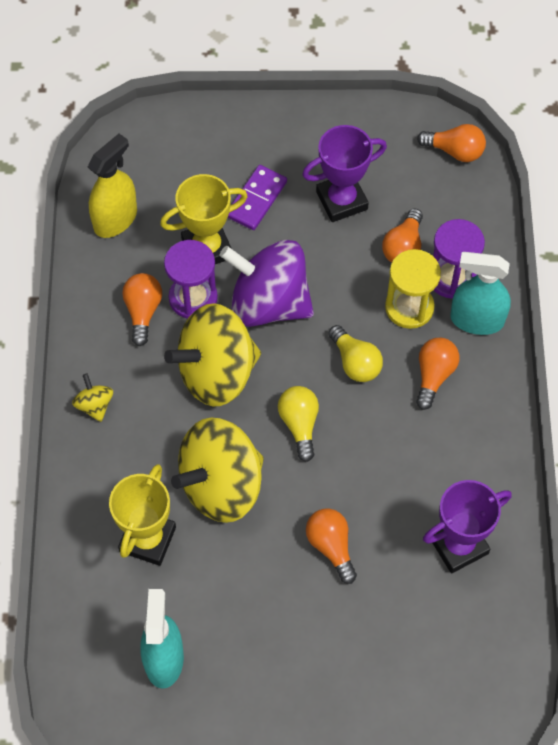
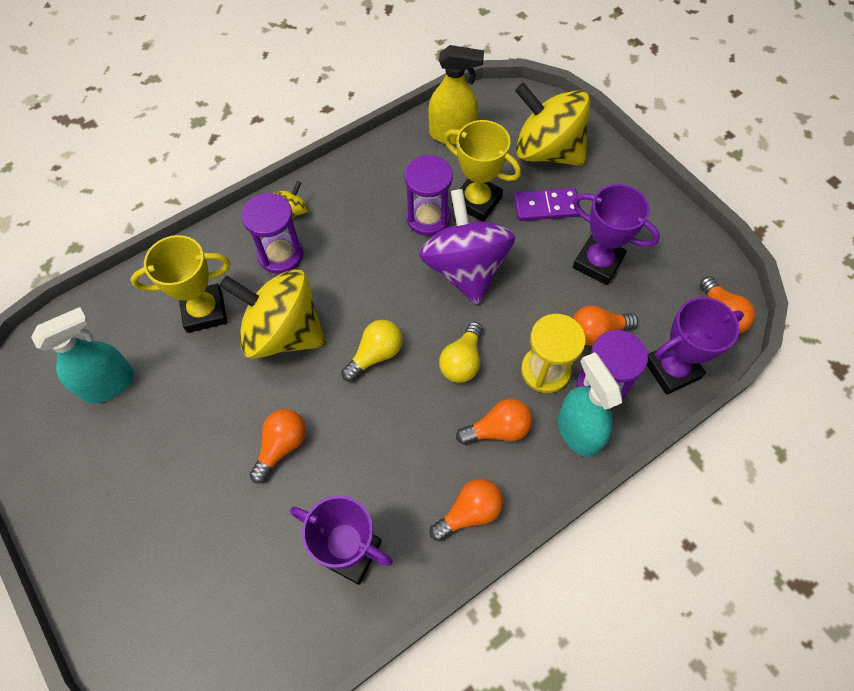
camera: 55 degrees right, 0 degrees up
orange light bulb [122,273,162,346] -> orange light bulb moved to [430,479,503,541]
yellow spinning top [164,303,261,406] -> yellow spinning top moved to [515,83,590,166]
none -> purple hourglass [241,193,303,274]
none -> purple trophy [647,297,744,395]

